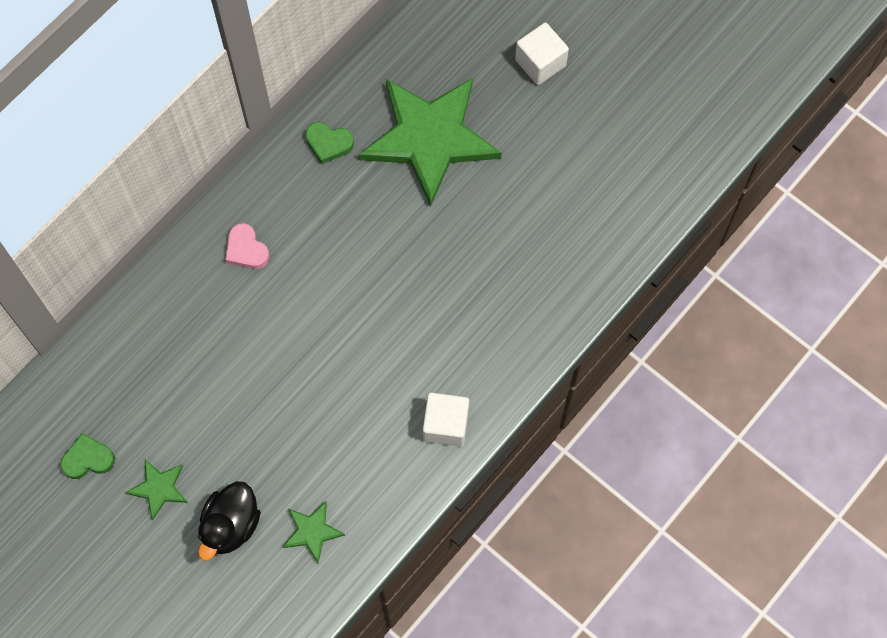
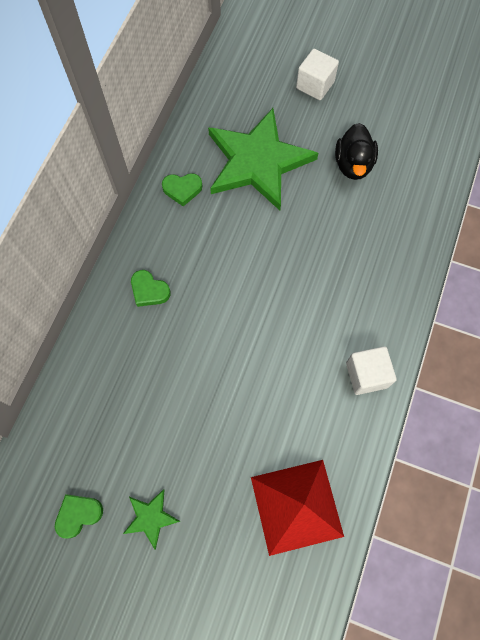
camera: 20 degrees left, 0 degrees up
black duck [198,481,261,561] -> black duck moved to [335,123,378,180]
pink heart [225,223,269,269] -> green heart [131,270,171,307]
green star [283,501,345,563] -> red pyramid [251,460,344,556]

